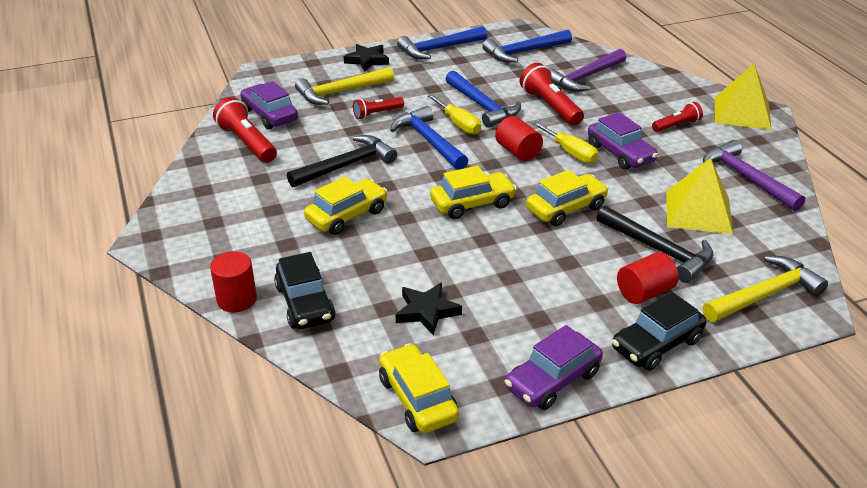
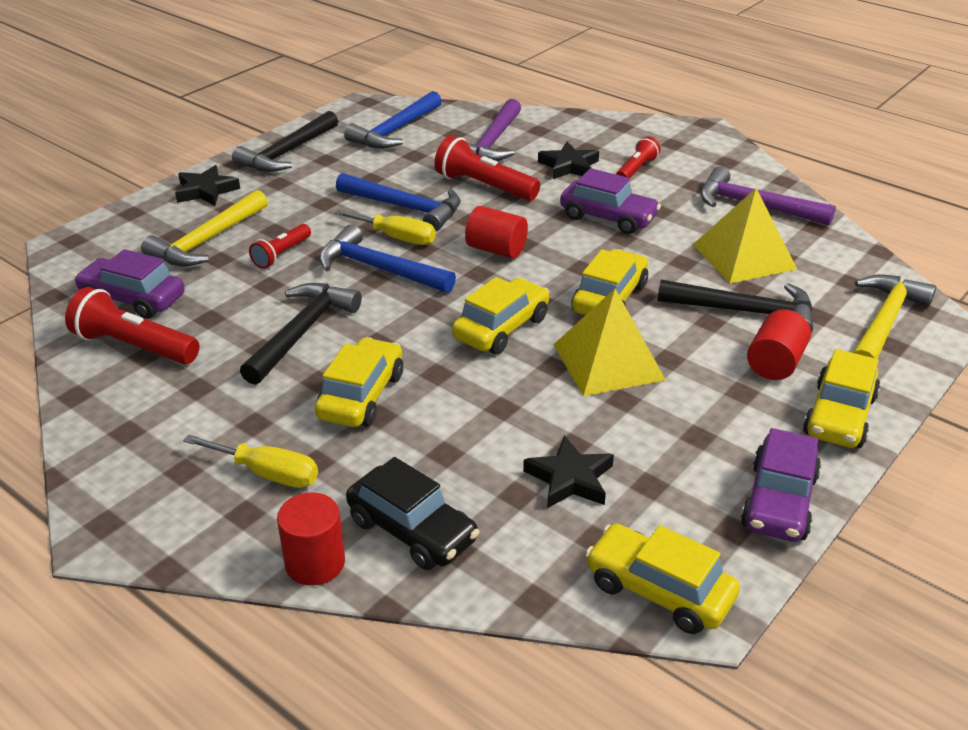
camera: 30 degrees left, 0 degrees up
blue hammer [397,26,487,59] -> black hammer [232,111,338,172]
yellow screwdriver [532,121,598,164] -> yellow screwdriver moved to [183,434,318,488]
black car [612,292,707,371] -> yellow car [803,349,880,448]
yellow pyramid [715,64,772,130] -> yellow pyramid moved to [553,289,666,396]
none -> black star [538,142,599,179]

